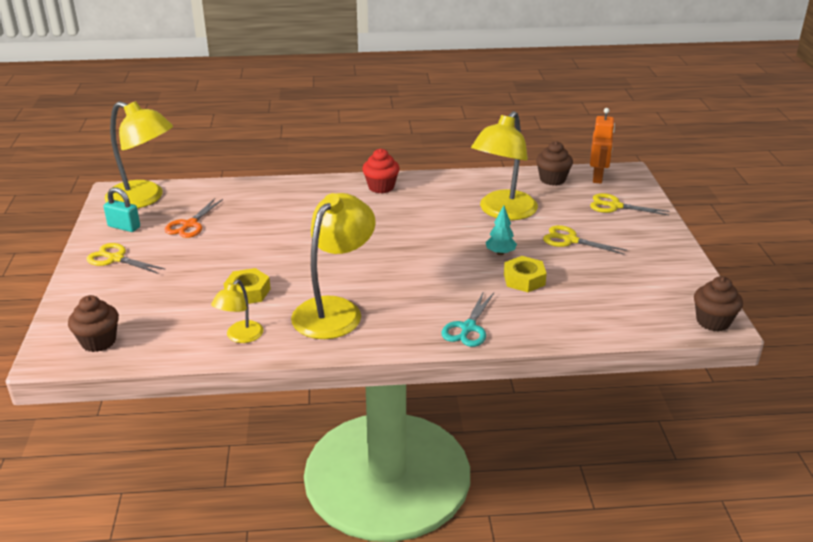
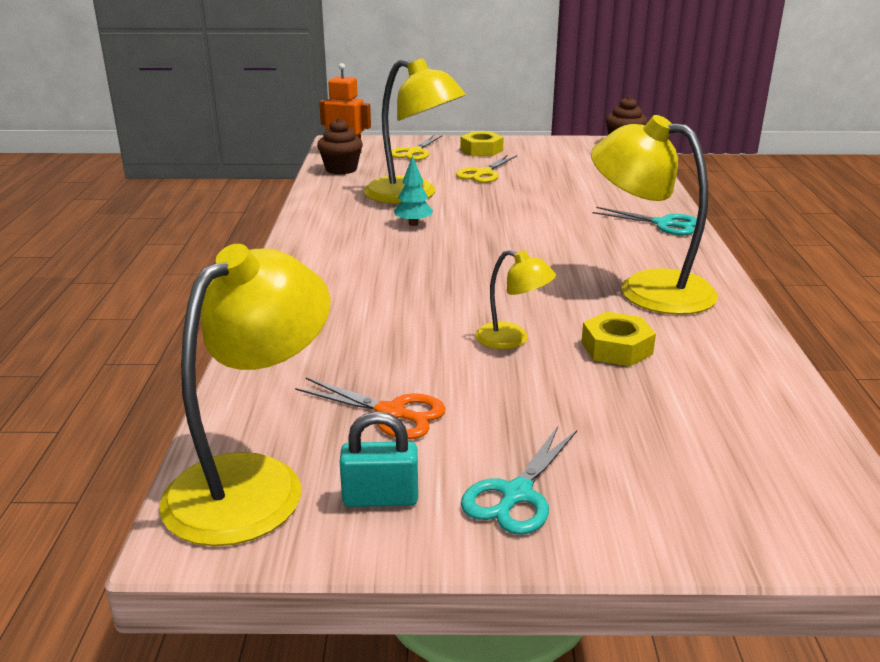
camera: 85 degrees left, 5 degrees down
brown cupcake [68,295,119,352] -> none
yellow scissors [87,243,166,274] -> turquoise scissors [461,426,577,535]
turquoise padlock [104,187,140,232] -> turquoise padlock turned 60 degrees clockwise [340,412,418,507]
yellow lamp [211,280,263,343] -> yellow lamp moved to [475,250,556,349]
red cupcake [362,148,400,193] -> none
turquoise tree [486,205,517,255] -> turquoise tree moved to [394,156,433,226]
yellow nut [504,256,547,292] -> yellow nut moved to [460,132,504,156]

